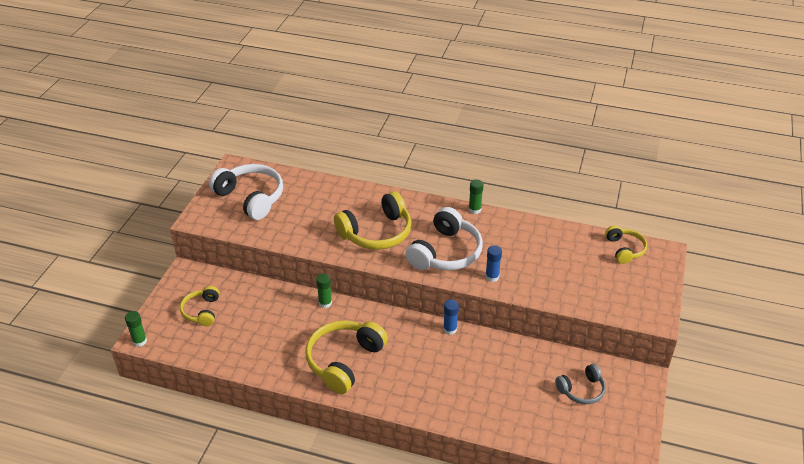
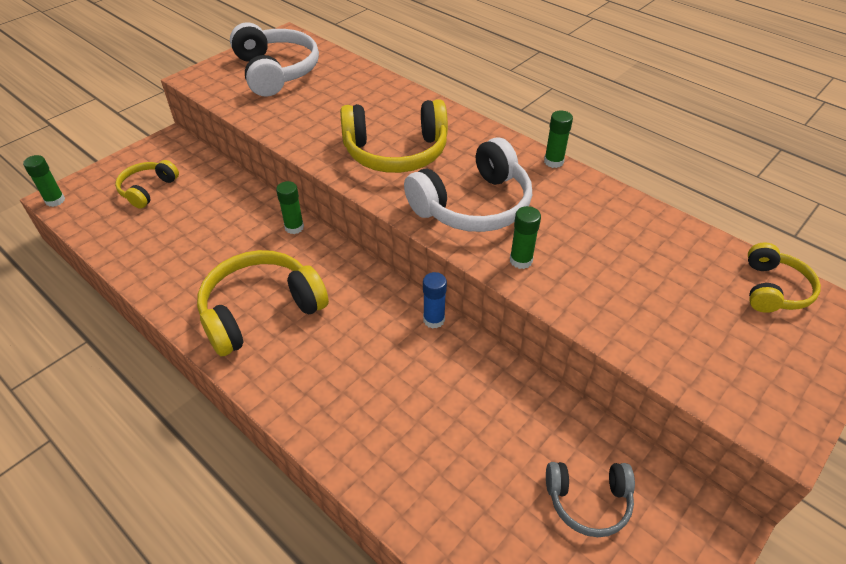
camera: 25 degrees right, 5 degrees up
blue glue stick [485,245,502,282] -> green glue stick [510,206,541,269]

